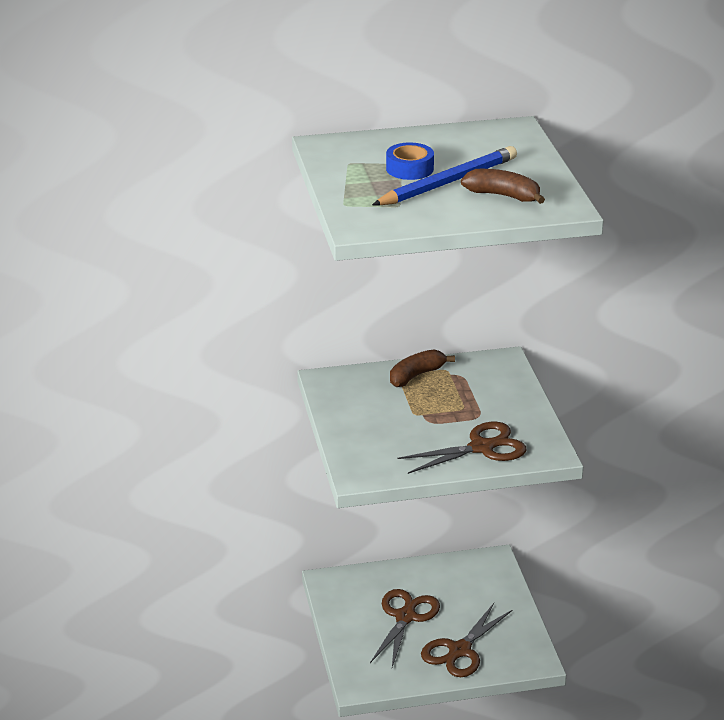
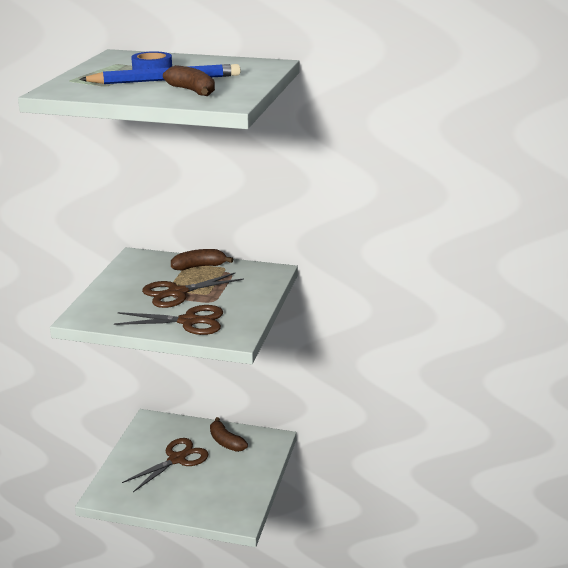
camera: 25 degrees right, 5 degrees down
brown scissors [421,603,512,677] -> brown scissors moved to [142,272,244,308]
none -> brown banana [210,417,248,452]

